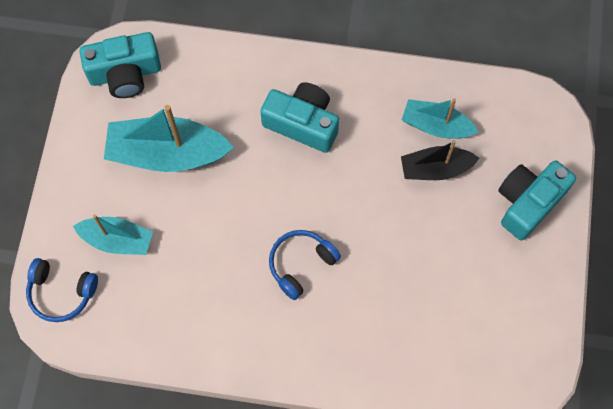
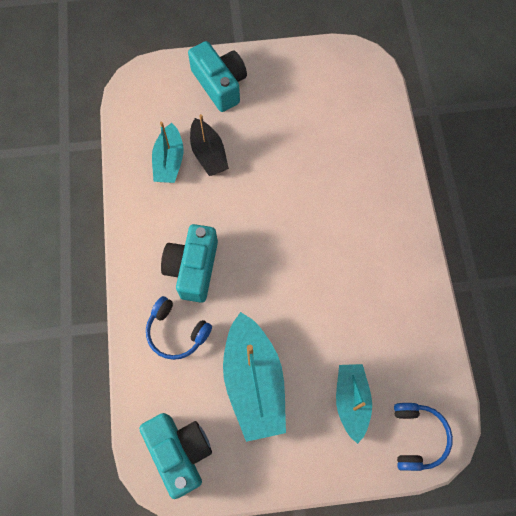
camera: 105 degrees left, 0 degrees up
blue headphones [269,230,341,300] -> blue headphones moved to [146,296,212,360]
turquoise camera [498,160,576,241] -> turquoise camera turned 150 degrees counterclockwise [188,41,247,112]

